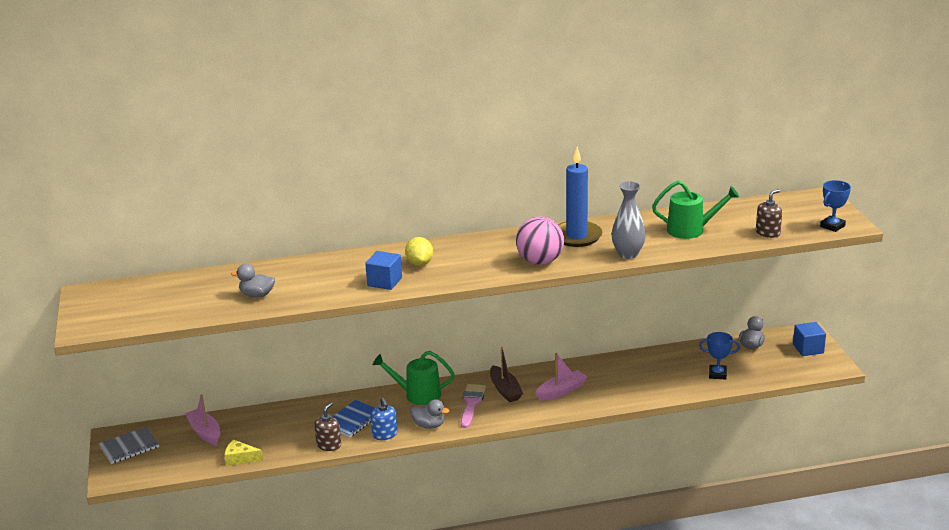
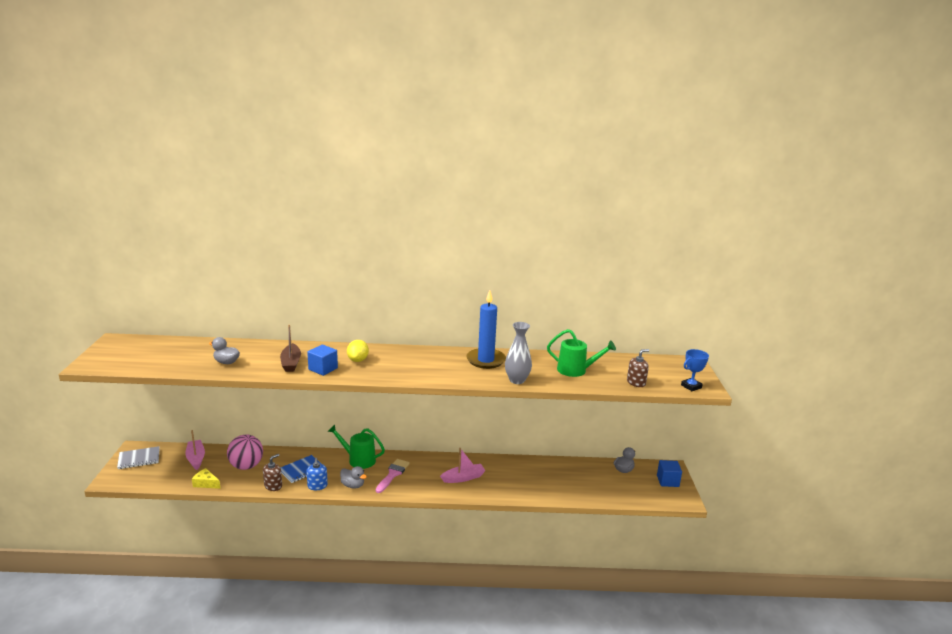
camera: 10 degrees right, 5 degrees down
brown boat [490,347,523,402] -> brown boat moved to [280,324,301,372]
pink ball [516,216,564,265] -> pink ball moved to [227,435,263,470]
blue trophy [699,332,740,379] -> none

